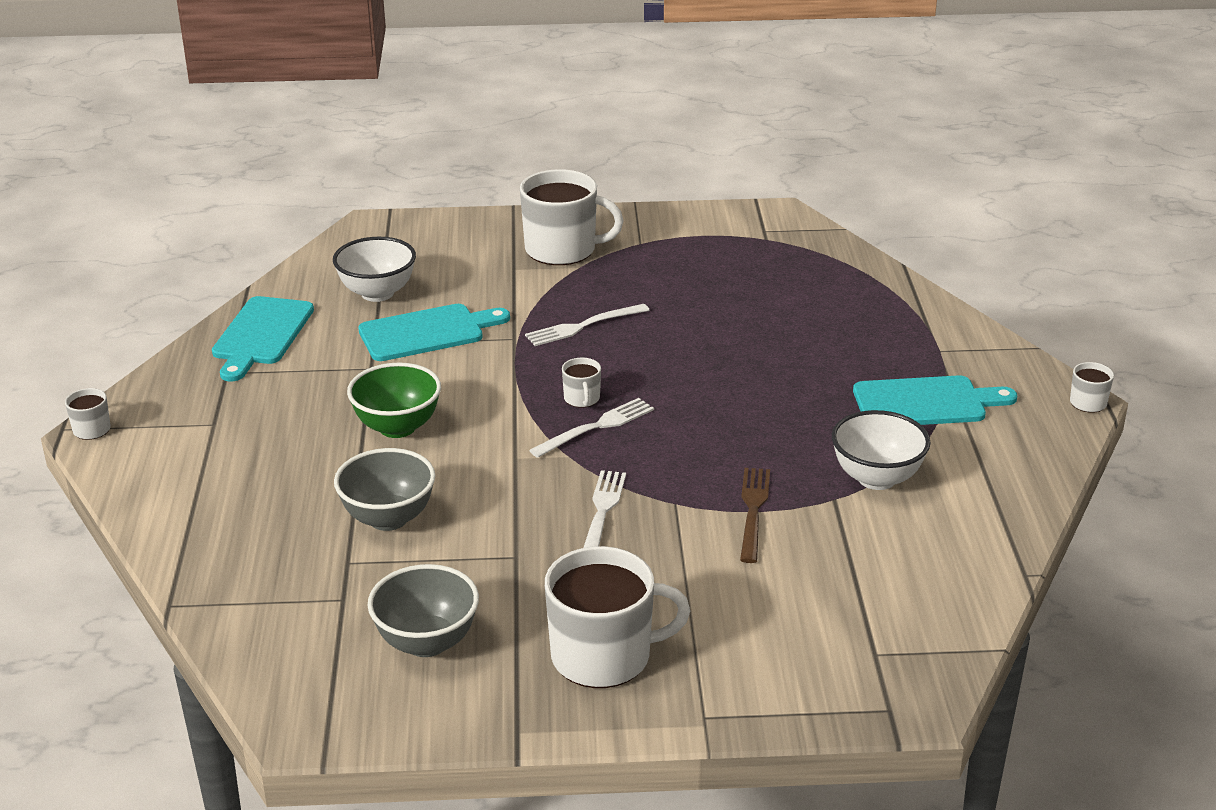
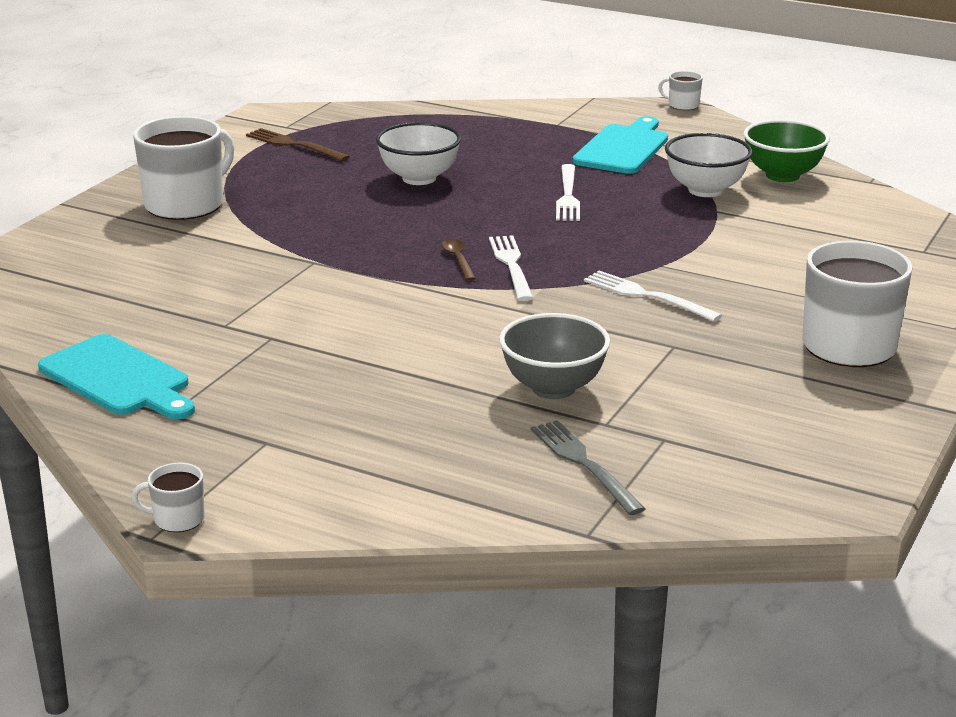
camera: 60 degrees left, 5 degrees down
white bowl [333,237,416,302] -> white bowl moved to [376,122,461,185]
green bowl [347,363,441,438] -> green bowl moved to [743,119,830,182]
turquoise cutting board [358,304,510,361] -> none
grey bowl [367,564,479,657] -> none
white fork [525,304,650,346] -> white fork moved to [556,164,580,221]
white mug [562,357,601,408] -> brown spoon [442,239,476,281]
brown fork [740,468,770,563] -> brown fork moved to [246,128,350,162]
none -> grey fork [531,420,645,515]

